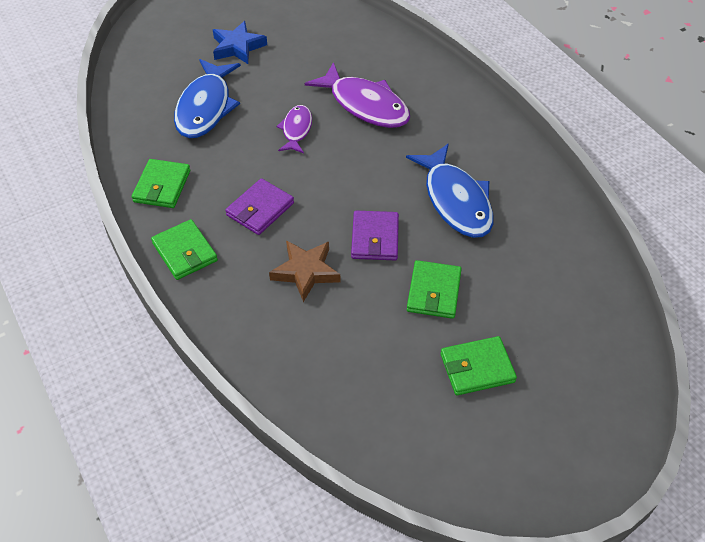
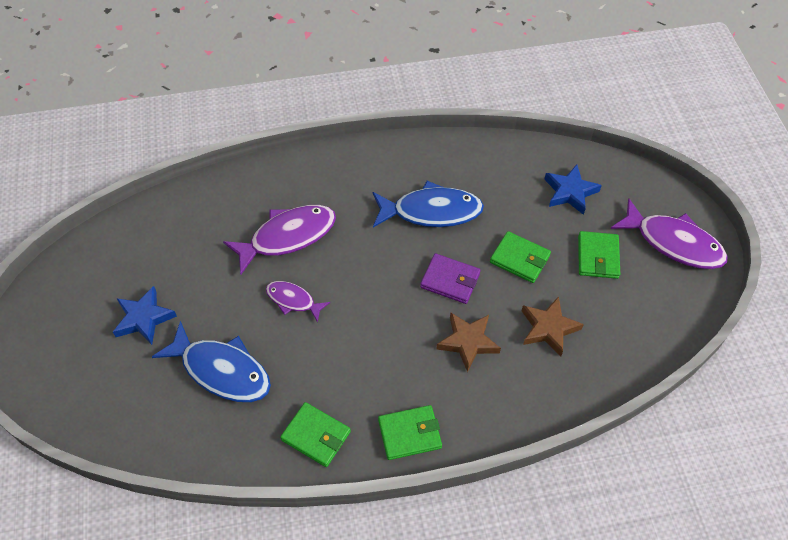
camera: 70 degrees left, 5 degrees up
purple wallet [225,178,294,235] -> none
none -> brown star [522,297,584,356]
none -> blue star [544,164,602,215]
none -> purple fish [611,199,728,269]

